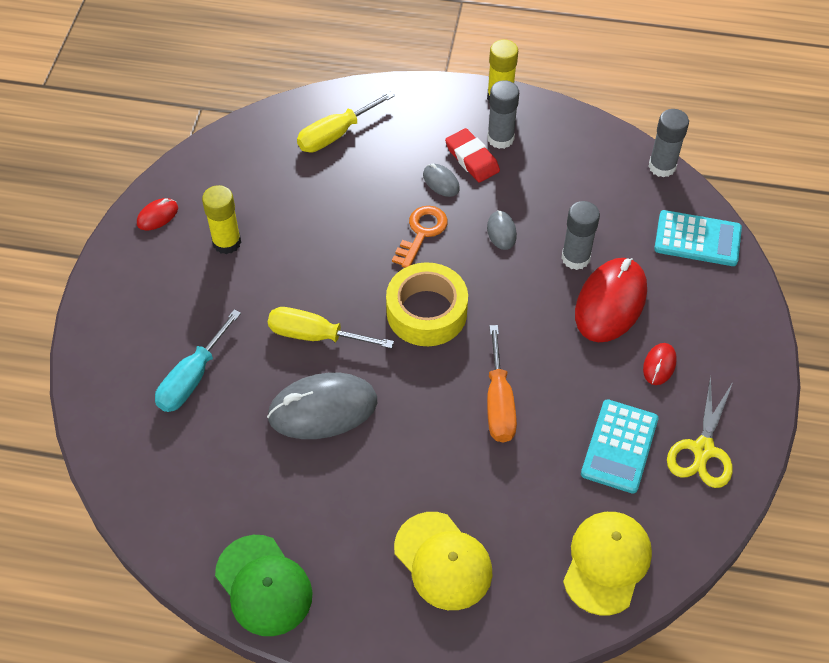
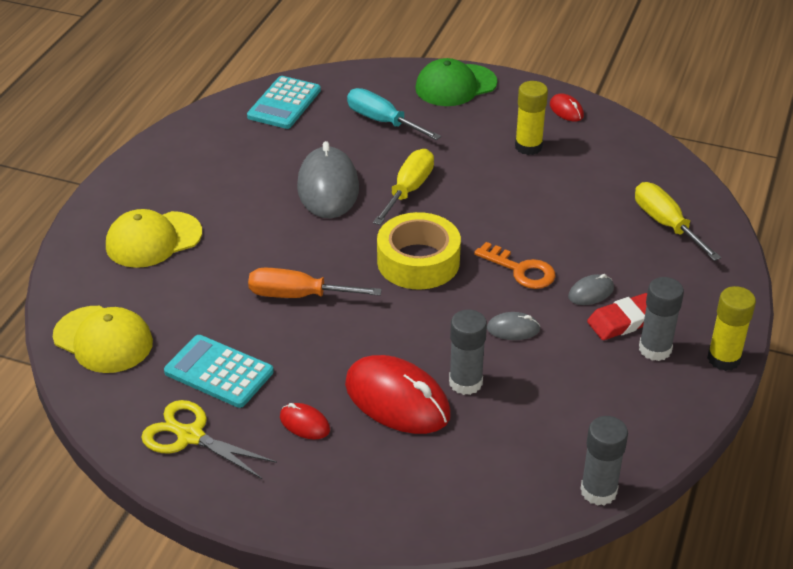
camera: 100 degrees right, 15 degrees down
green cap [215,535,313,636] -> green cap moved to [415,58,497,106]
turquoise calculator [654,210,742,266] -> turquoise calculator moved to [247,76,321,129]

